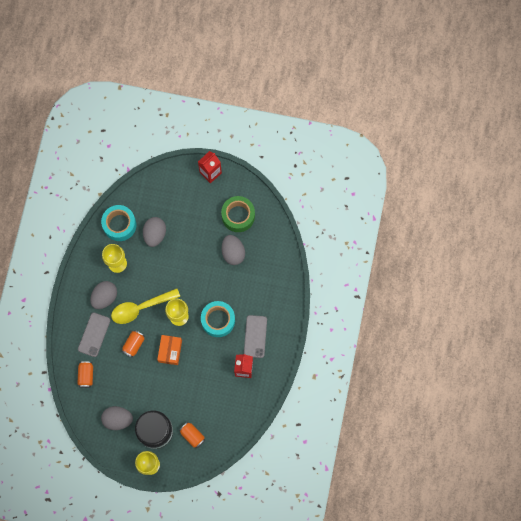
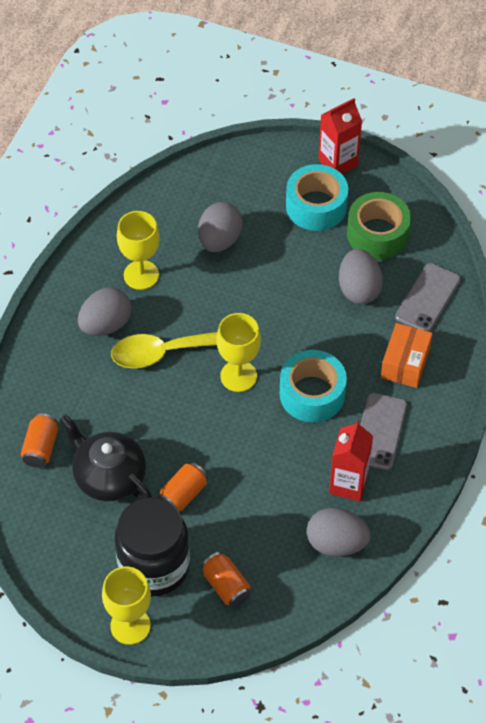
camera: 10 degrees right, 20 degrees down
grey phone [78,313,111,357] -> grey phone moved to [395,263,461,332]
turquoise tape [101,205,136,241] -> turquoise tape moved to [286,164,348,231]
grey egg [101,406,133,430] -> grey egg moved to [307,508,371,557]
orange can [122,330,144,358] -> orange can moved to [157,462,208,511]
orange box [157,335,182,365] -> orange box moved to [381,323,433,388]
none -> black teapot [60,414,152,501]

